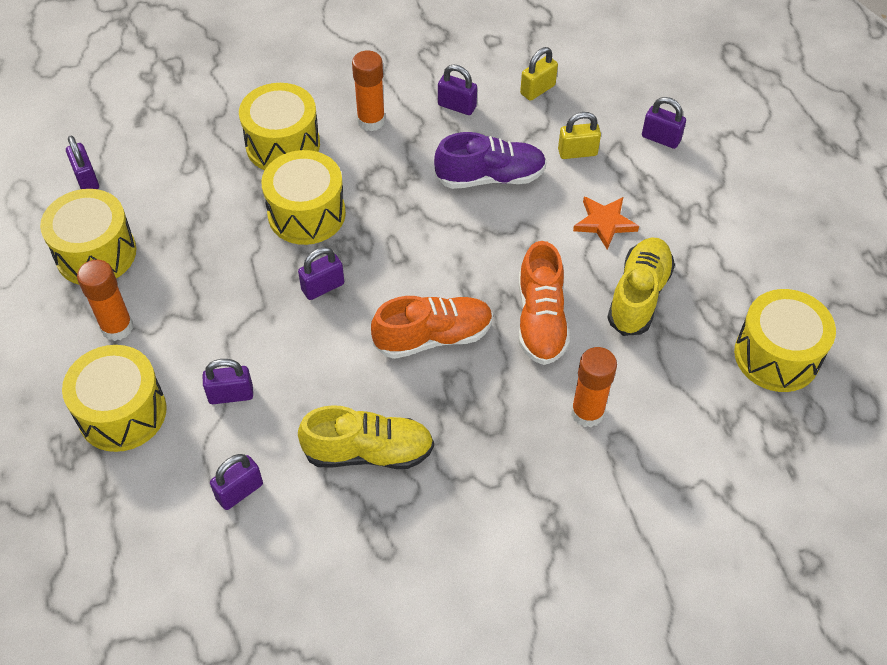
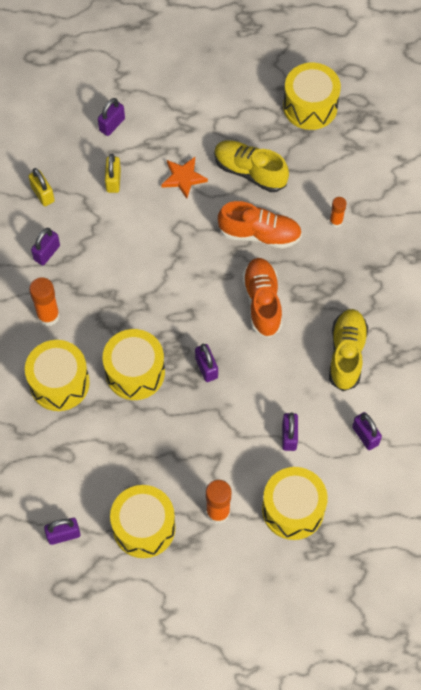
camera: 80 degrees left, 10 degrees up
purple shoe [434,132,547,189] -> none
orange glue stick [571,347,617,427] -> orange glue stick [330,197,347,228], size x0.62

